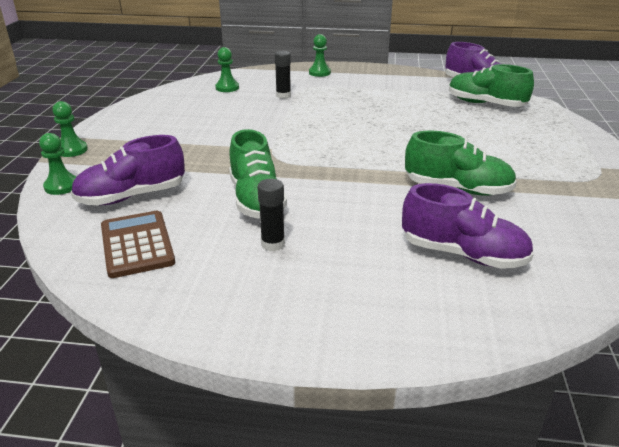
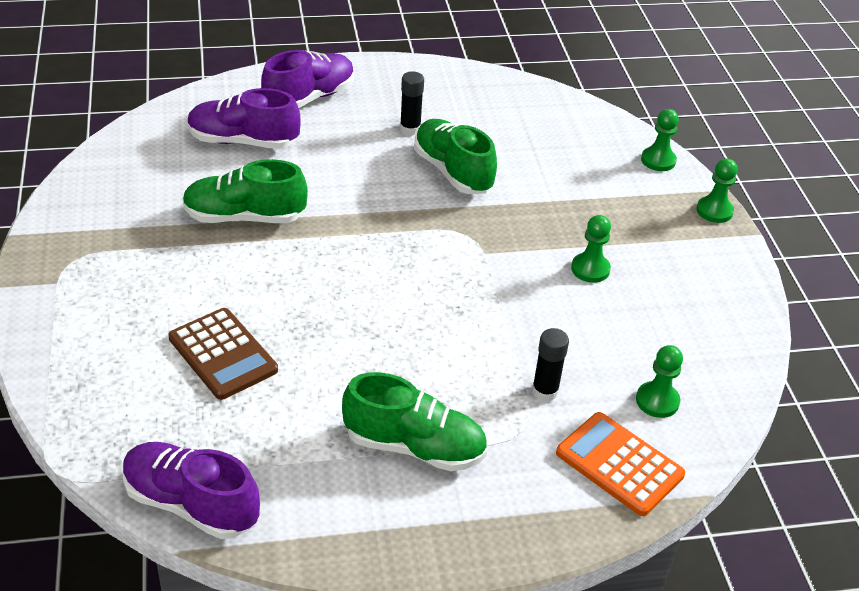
camera: 160 degrees right, 10 degrees up
purple shoe [71,135,185,205] -> purple shoe moved to [261,50,354,108]
brown calculator [101,211,175,278] -> brown calculator moved to [168,308,278,400]
green pawn [309,34,331,77] -> green pawn moved to [571,215,611,283]
green shoe [449,64,534,107] -> green shoe moved to [342,372,487,471]
none -> orange calculator [556,412,685,516]

